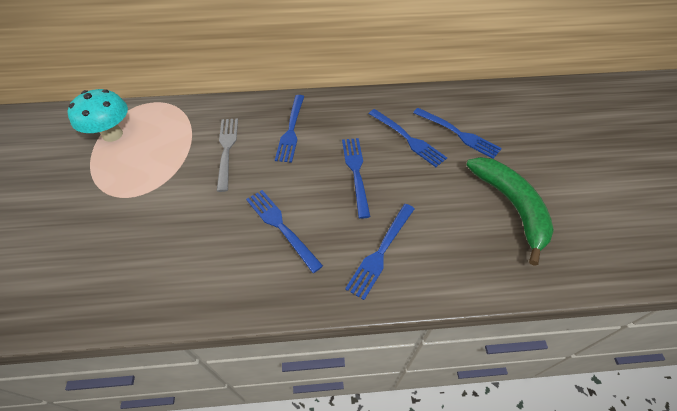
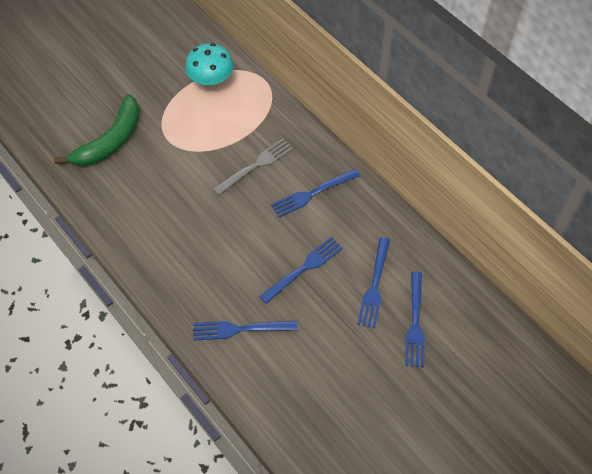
camera: 55 degrees right, 5 degrees up
blue fork [246,190,323,273] -> none
green banana [466,157,554,266] -> green banana moved to [54,94,140,166]

